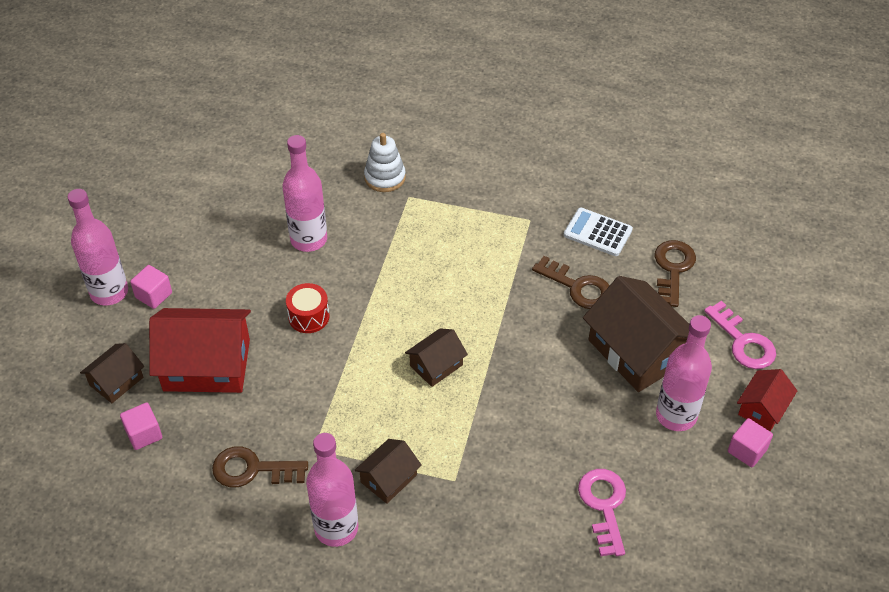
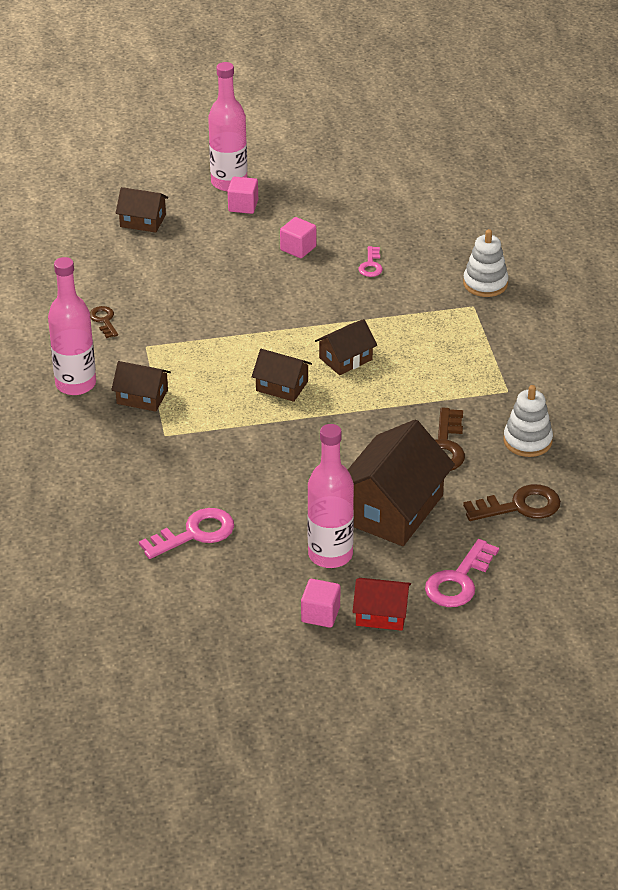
camera: 65 degrees right, 10 degrees down
pink cube [120,403,162,450] -> pink cube moved to [280,217,316,258]
red house [149,308,251,393] -> none
brown key [212,446,308,487] -> brown key [90,306,118,338], size x0.58
pink bottle [282,135,327,252] -> pink key [359,246,383,277]
red drum [286,283,329,333] -> none
white calculator [564,208,633,256] -> white stacking toy [503,385,553,457]
none -> brown house [315,319,377,375]

